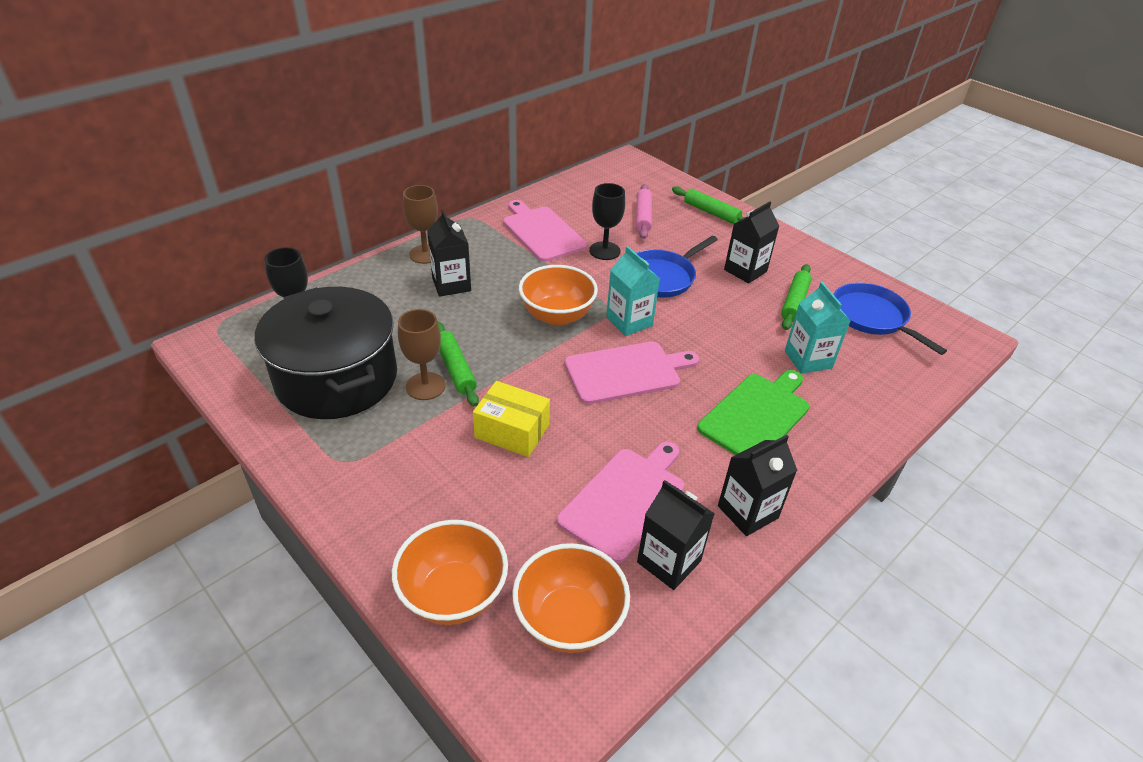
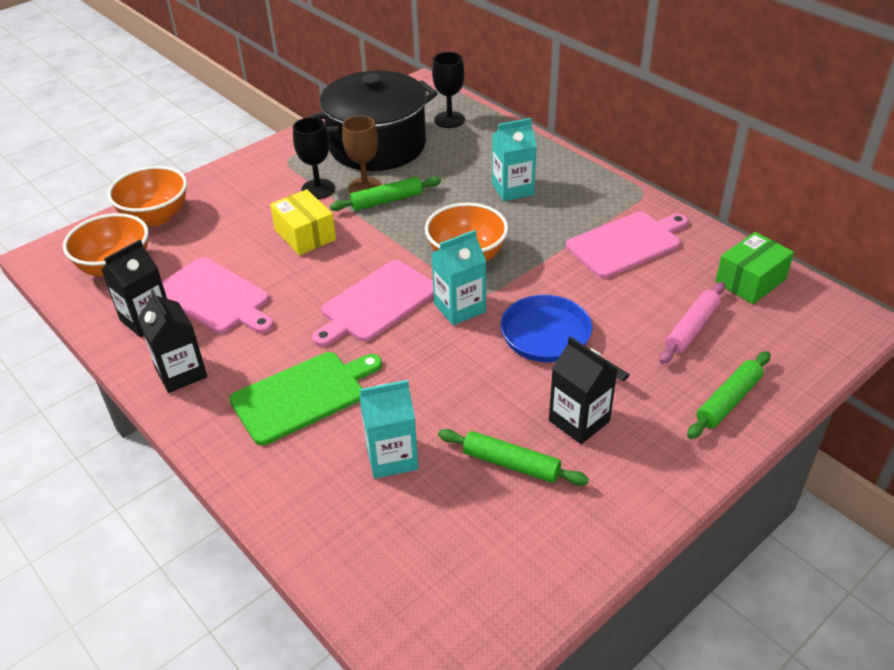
camera: 95 degrees right, 0 degrees up
brown goblet [403,185,438,264] -> none
black carton [427,210,471,297] -> turquoise carton [492,118,537,201]
yellow box [473,381,550,457] -> yellow box turned 60 degrees counterclockwise [270,189,336,255]
pink cutting board [564,341,699,404] -> pink cutting board turned 60 degrees clockwise [312,260,434,347]
black goblet [589,183,625,260] -> black goblet moved to [293,117,335,199]
pink rolling pin [636,184,652,239] -> pink rolling pin turned 60 degrees counterclockwise [660,282,725,364]
green cutting board [697,370,809,455] -> green cutting board turned 75 degrees counterclockwise [230,352,382,445]
blue pan [833,282,947,355] -> none
none -> green box [715,232,794,304]

